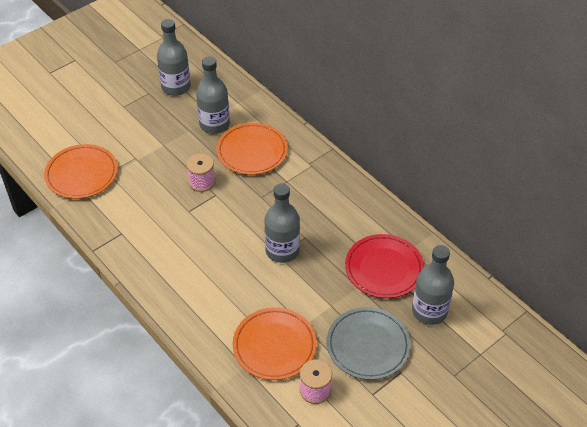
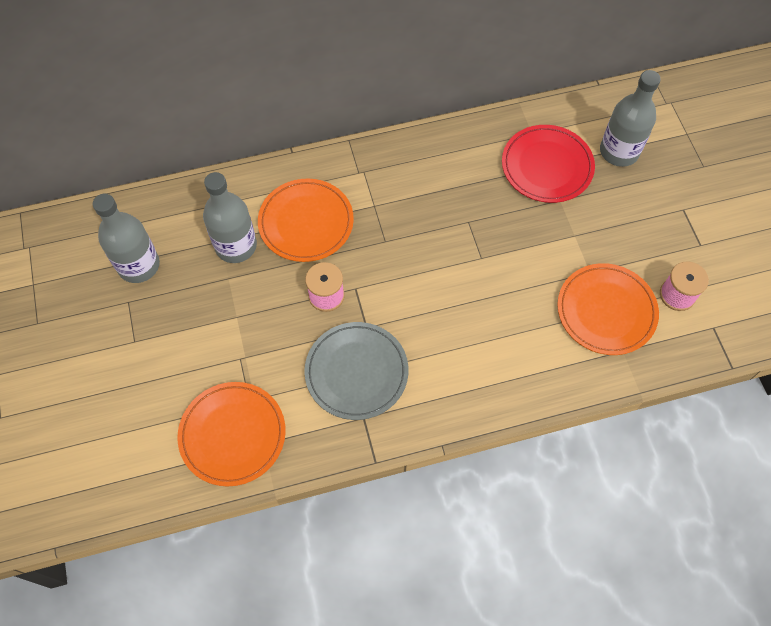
camera: 65 degrees left, 15 degrees up
grey bottle [265,183,300,263] -> none
grey plate [327,307,411,380] -> grey plate moved to [304,322,409,420]

